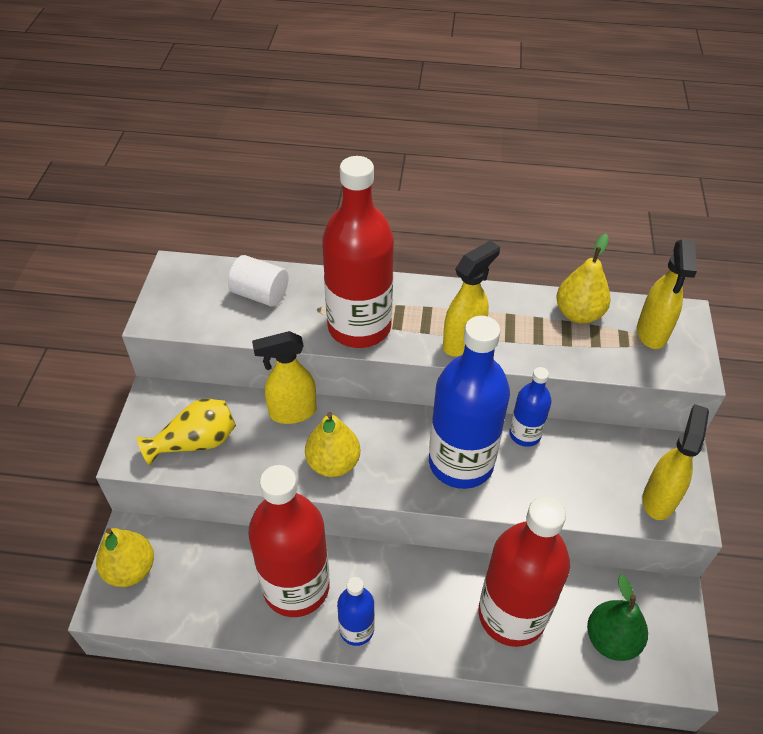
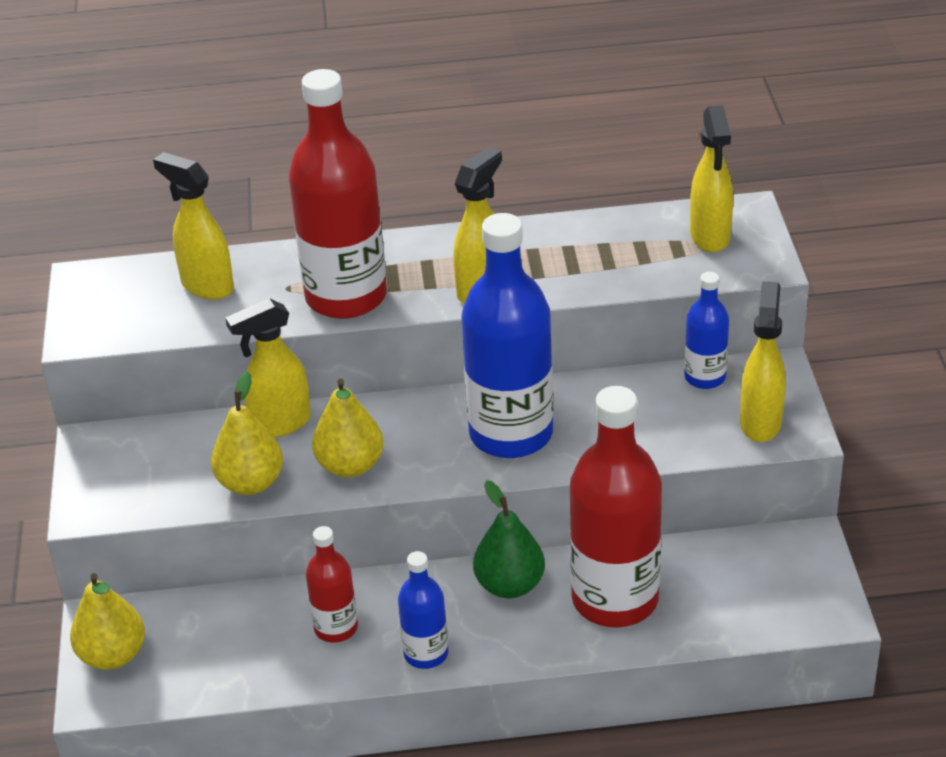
camera: 10 degrees left, 10 degrees down
yellow vase [137,399,236,466] -> none
white cylinder [228,255,288,307] -> yellow spray bottle [153,152,234,300]
red bottle [248,465,330,617] -> red bottle [306,526,358,643], size x0.50
blue bottle [509,367,552,447] -> blue bottle moved to [684,272,729,389]
yellow pear [556,234,611,324] -> yellow pear moved to [211,371,283,495]
green pear [587,575,648,661] -> green pear moved to [473,480,545,599]

